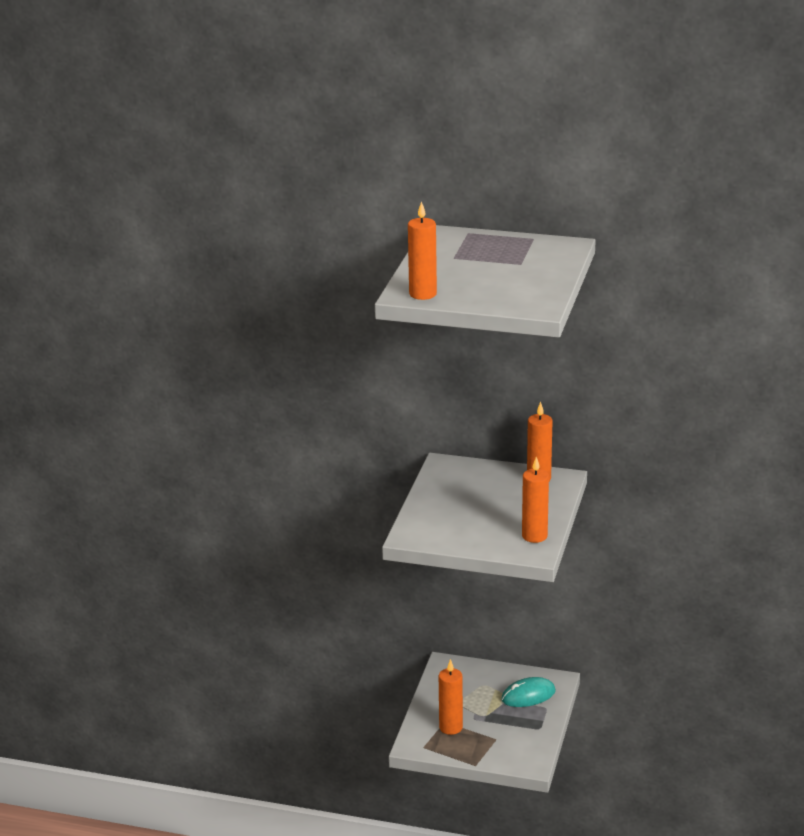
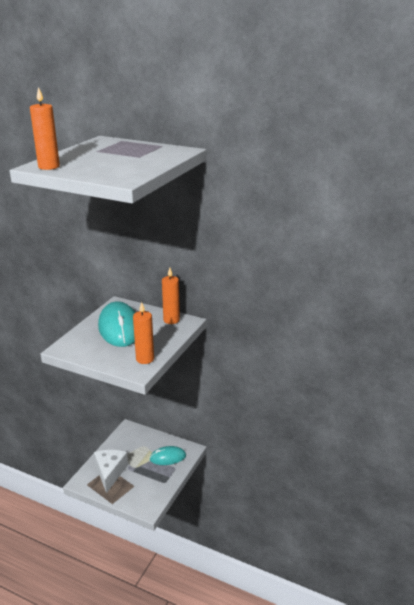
camera: 10 degrees right, 0 degrees up
orange candle [439,659,463,735] -> white cheese [94,450,128,493]
none -> turquoise mouse [98,301,136,347]

